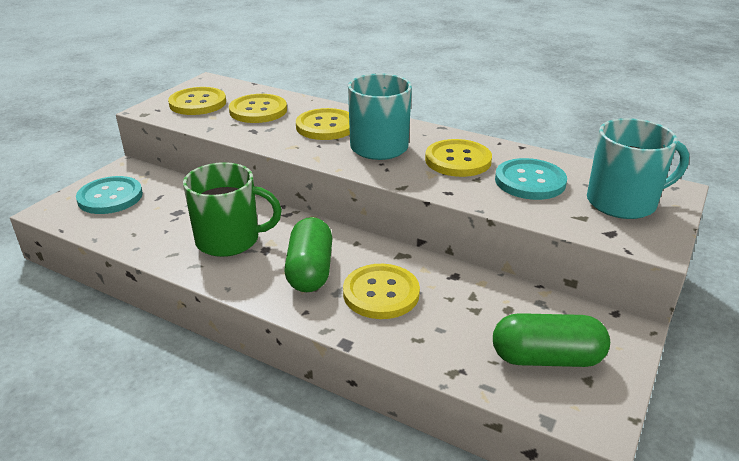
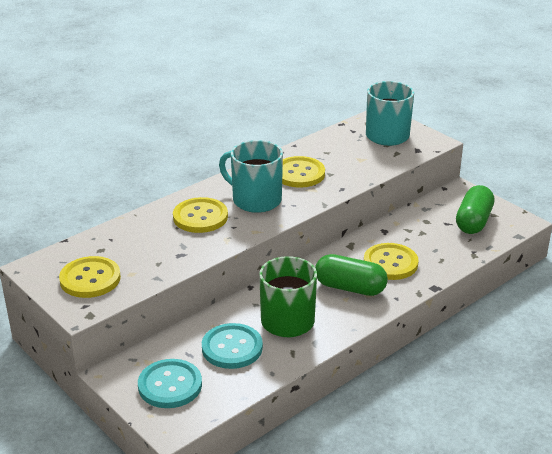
camera: 70 degrees left, 0 degrees up
yellow button [229,94,287,123] -> none
turquoise button [495,158,567,200] -> turquoise button moved to [202,323,263,369]

